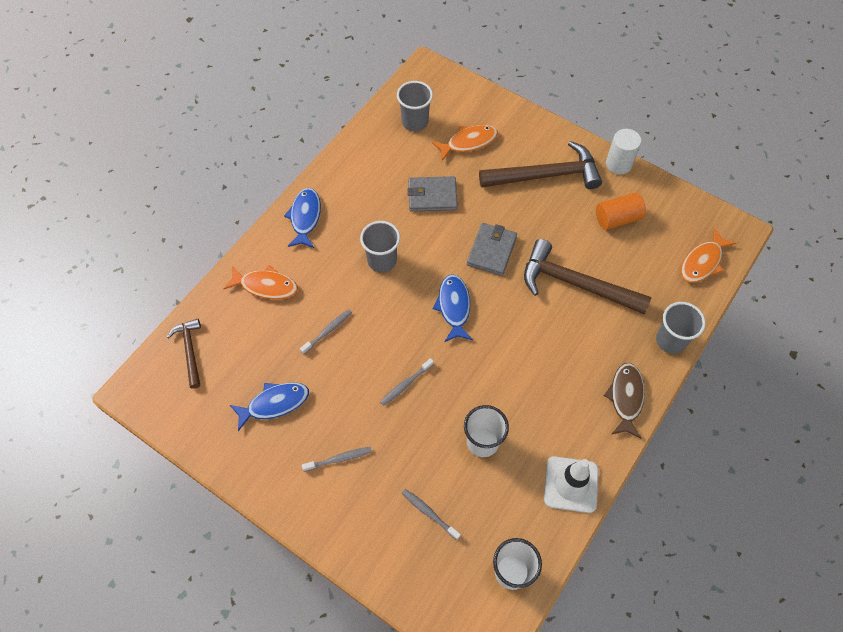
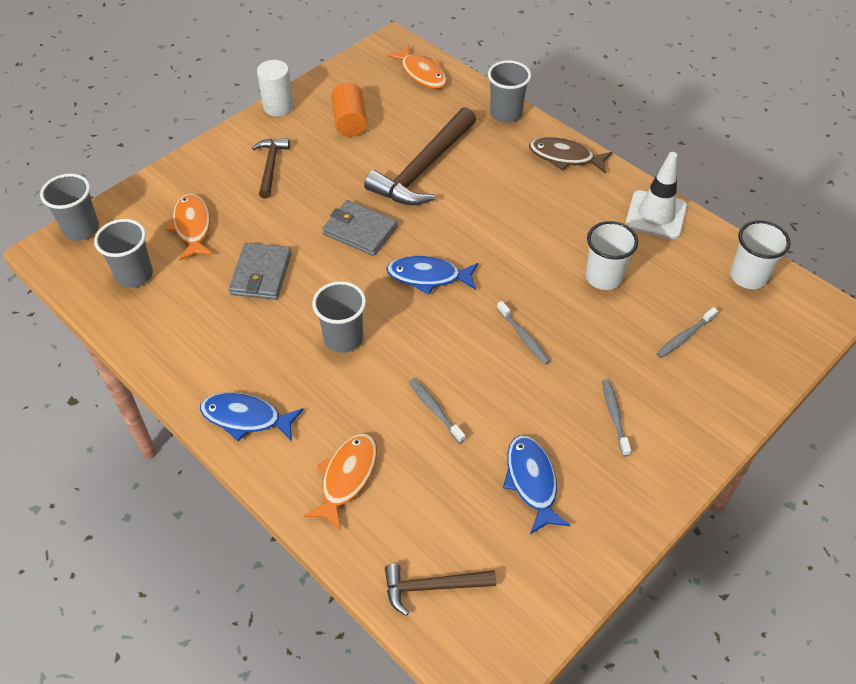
camera: 80 degrees left, 10 degrees down
brown hammer [479,141,602,189] -> brown hammer [252,138,290,199], size x0.55
none -> grey cup [40,174,99,241]

